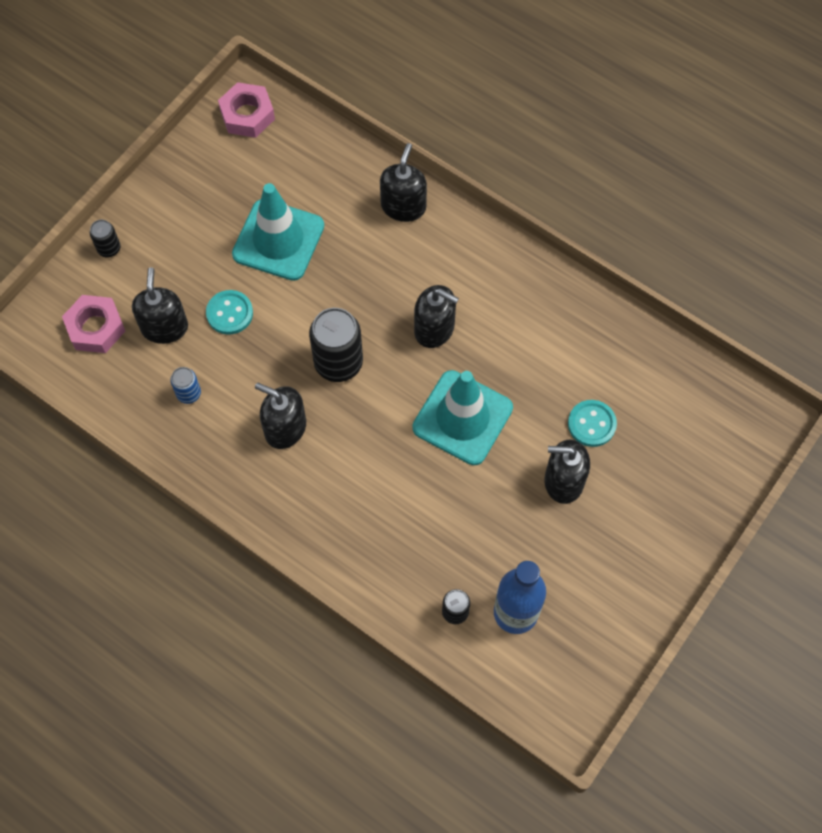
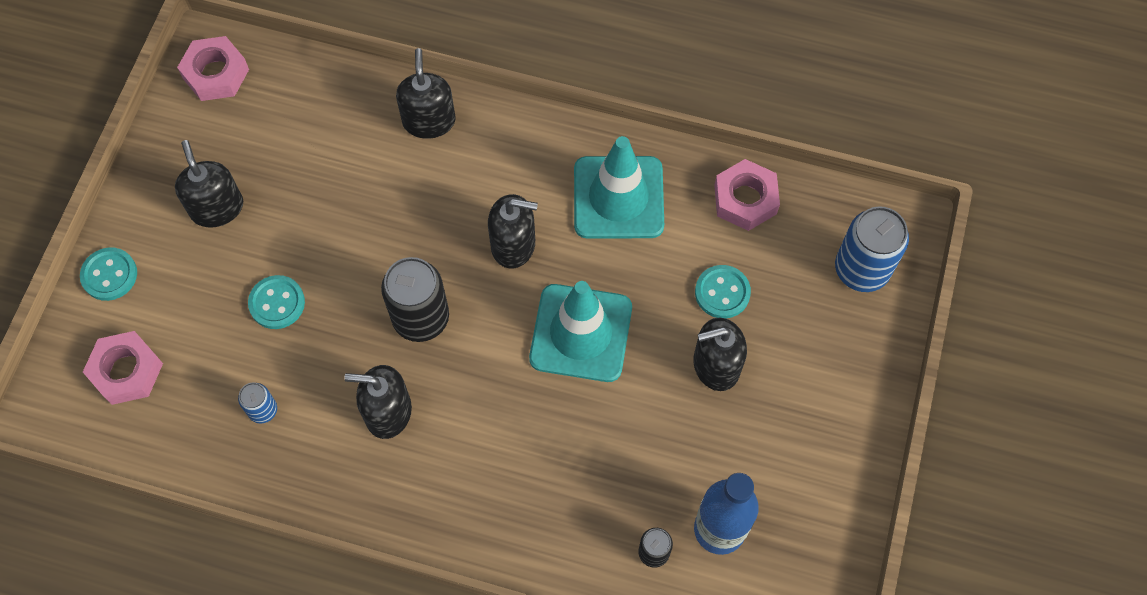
camera: 20 degrees left, 0 degrees up
black can [90,220,120,257] -> turquoise button [80,248,137,301]
black soap dispenser [132,267,188,344] -> black soap dispenser moved to [175,140,243,228]
turquoise traffic cone [232,183,324,281] -> turquoise traffic cone moved to [574,136,664,239]
none -> pink nut [714,159,780,231]
none -> blue can [835,206,909,292]

